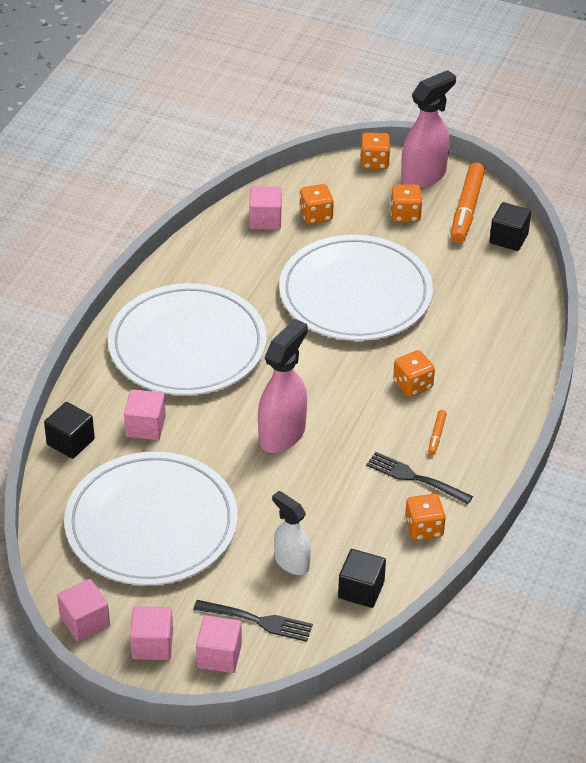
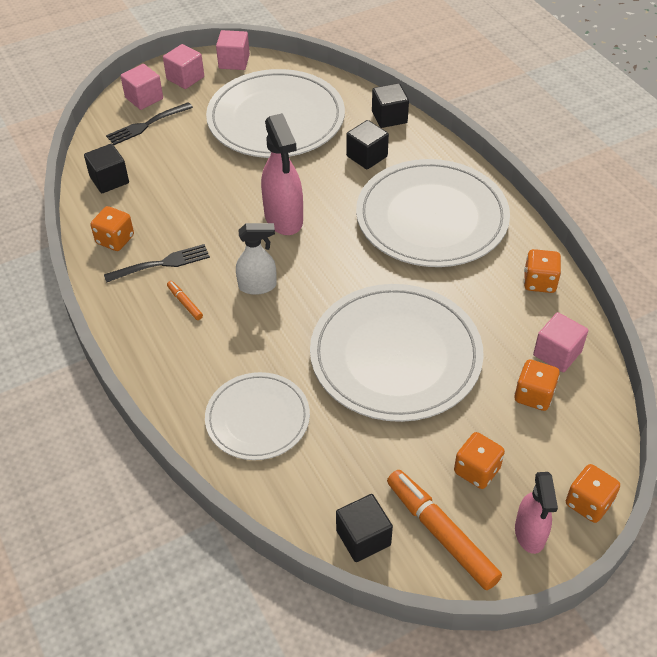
camera: 130 degrees right, 5 degrees up
pink cube [124,389,166,440] -> black cube [346,120,389,169]
white spray bottle [272,491,311,575] -> white spray bottle moved to [236,223,277,295]
orange dice [393,350,435,397] -> orange dice moved to [524,249,561,293]
pink spray bottle [401,70,456,188] -> pink spray bottle [515,472,558,554], size x0.64
none -> white plate [205,372,310,460]

